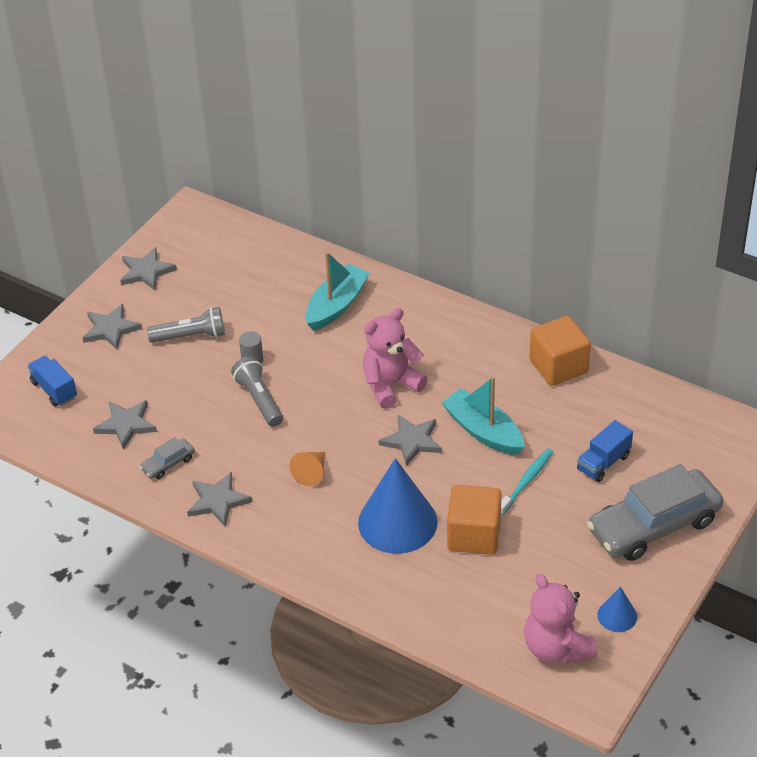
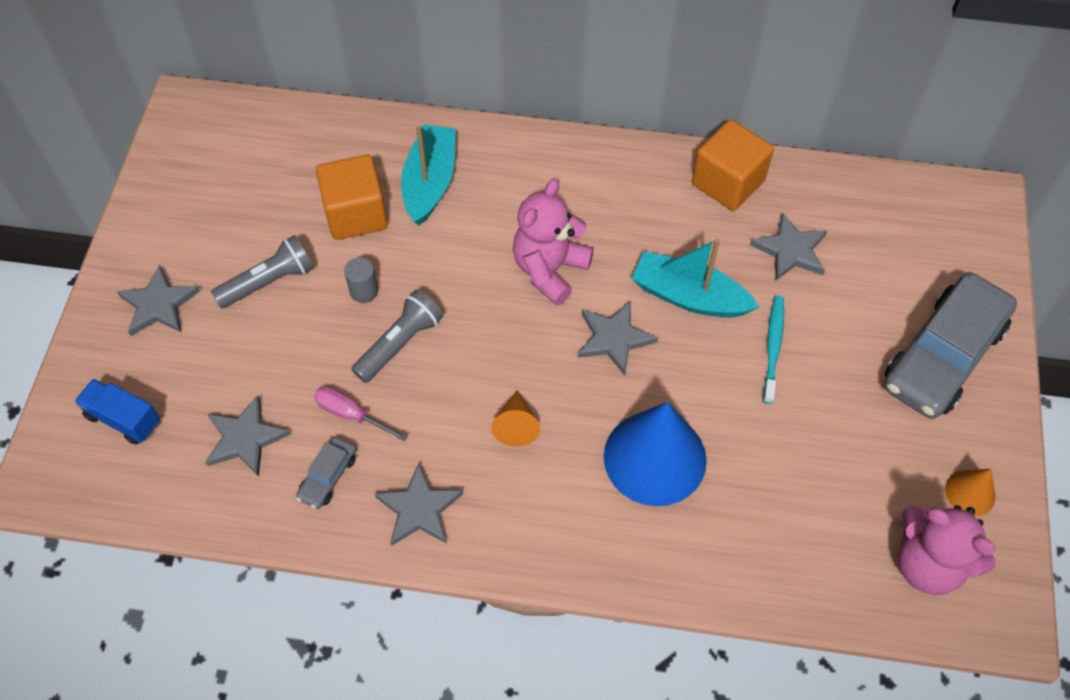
camera: 25 degrees left, 15 degrees up
grey star [120,247,177,290] -> grey star moved to [750,212,827,281]
grey flashlight [231,356,283,427] -> grey flashlight turned 90 degrees clockwise [351,290,443,383]
orange cube [447,485,501,555] -> orange cube moved to [316,155,388,240]
blue truck [577,420,633,482] -> none
blue cone [597,586,637,632] -> orange cone [945,469,995,516]
none -> pink screwdriver [314,386,408,441]

